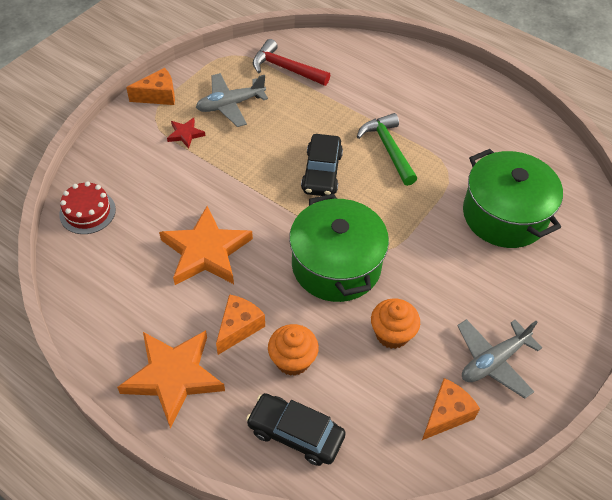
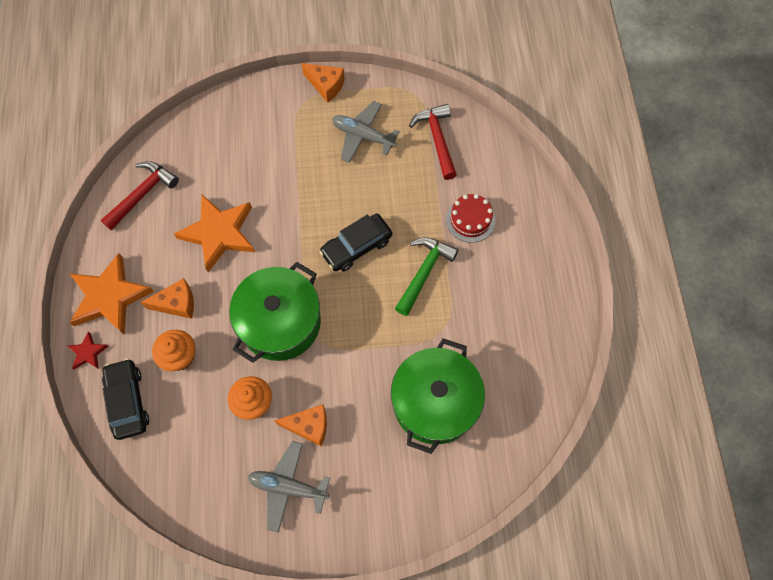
camera: 50 degrees right, 15 degrees up
red cake [59,181,116,234] -> red cake moved to [446,194,495,243]
red star [167,118,205,149] -> red star moved to [68,332,108,369]
orange cheese [422,378,480,440] -> orange cheese moved to [274,404,327,446]
none -> red hammer [101,161,179,230]

